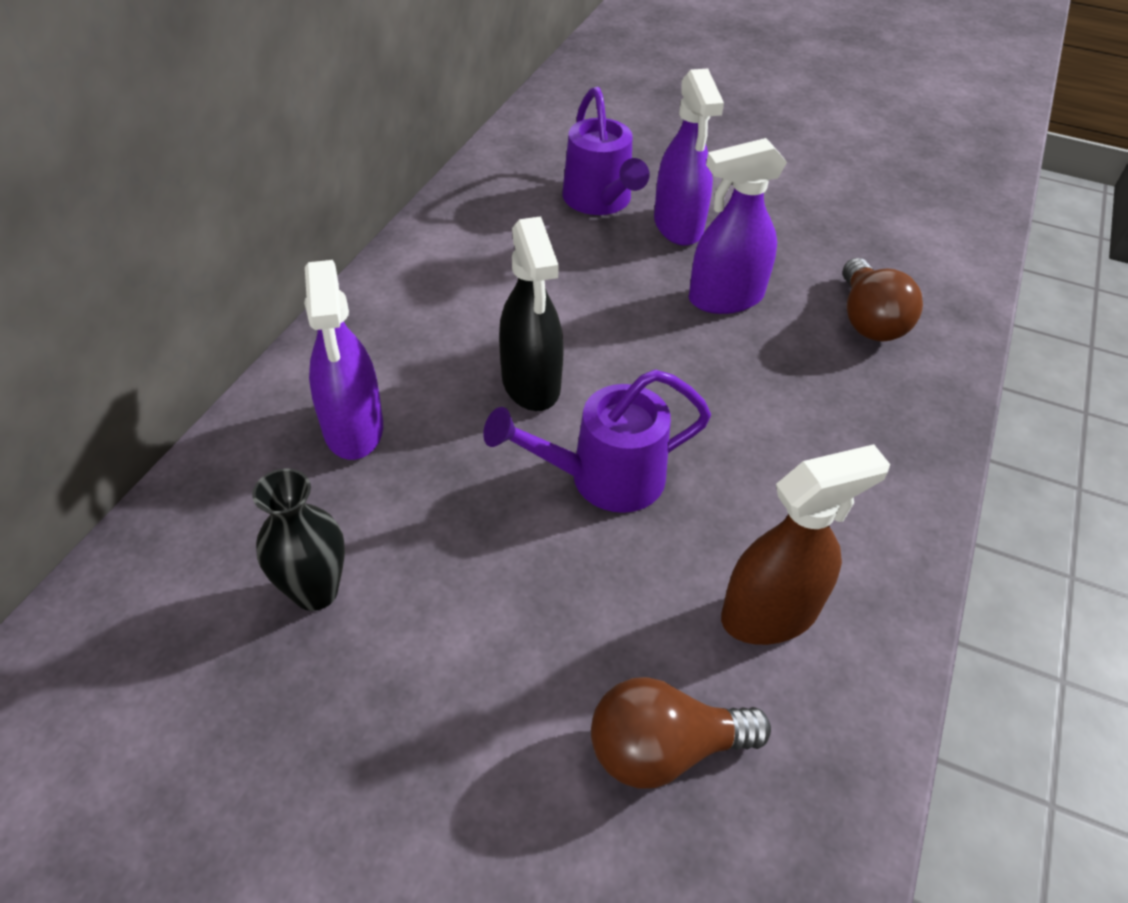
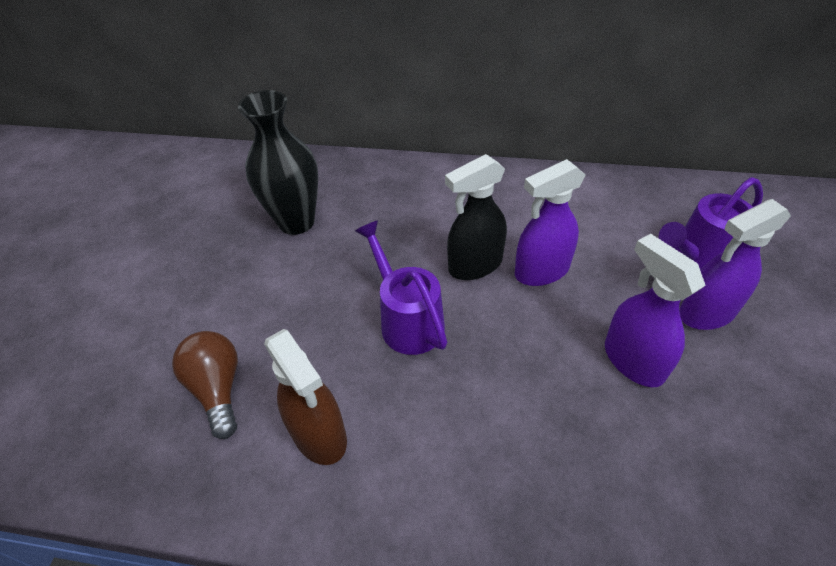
camera: 80 degrees right, 0 degrees up
black vase [252,469,345,611] -> black vase [238,90,318,235], size x1.58
purple spray bottle [304,260,383,460] -> purple spray bottle moved to [515,159,586,286]
brown light bulb [843,258,923,342] -> none

